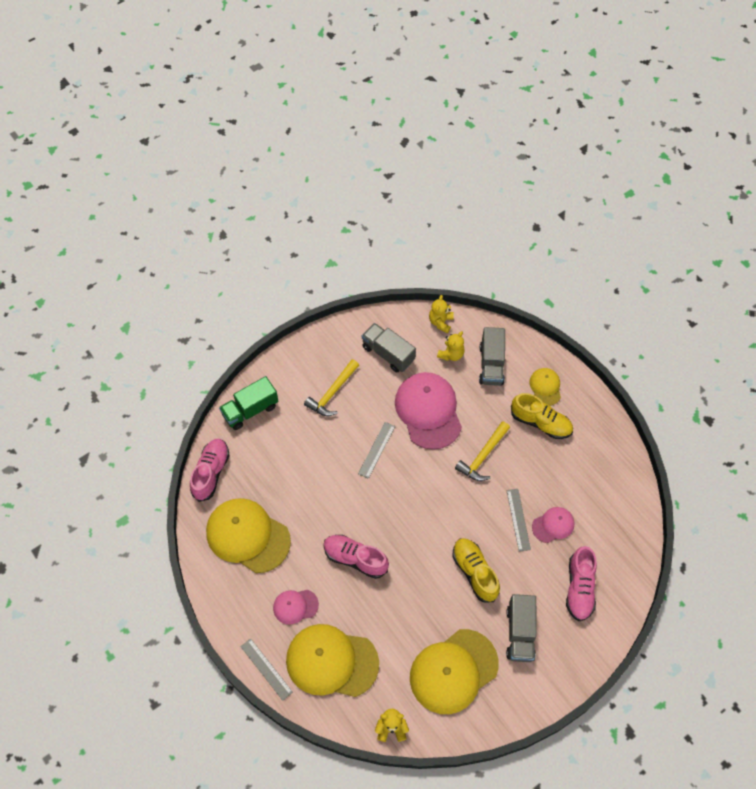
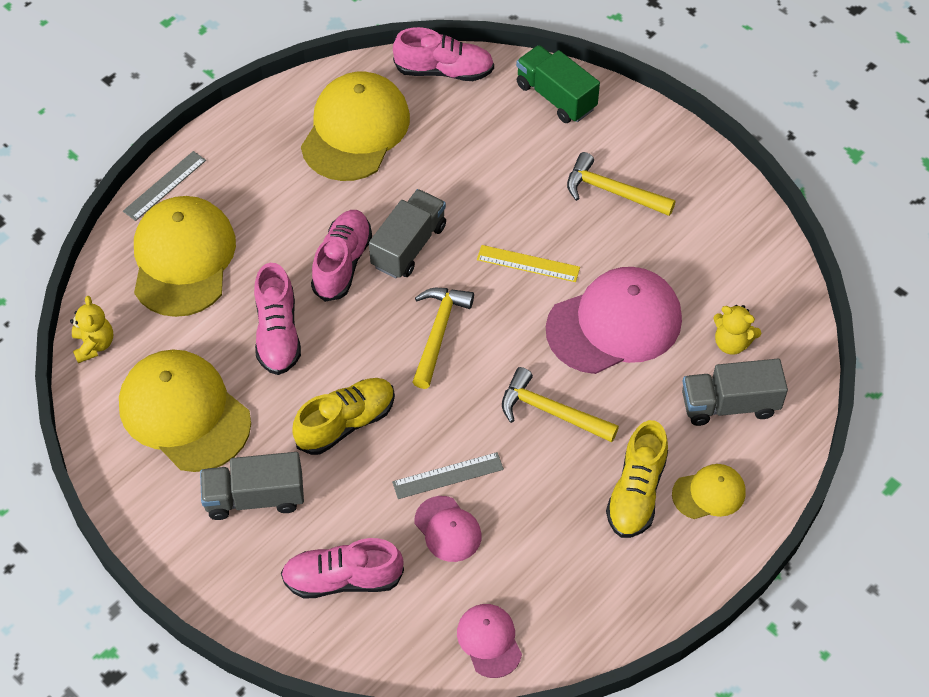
camera: 80 degrees right, 5 degrees down
pink cap [273,590,319,625] -> pink cap moved to [457,604,522,678]
grey ruler [358,422,395,479] -> yellow ruler [477,245,580,282]
grey truck [362,323,416,373] -> grey truck moved to [369,189,446,278]
yellow teddy bear [429,295,454,333] -> none
none -> pink shoe [254,263,301,375]
none -> yellow hammer [413,288,474,389]

